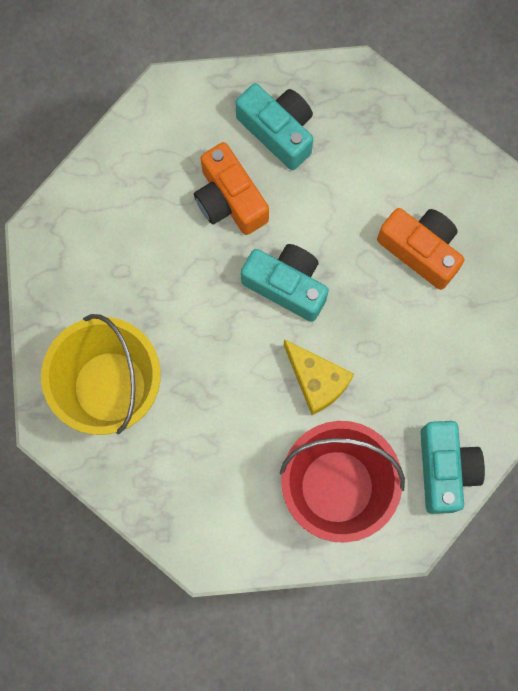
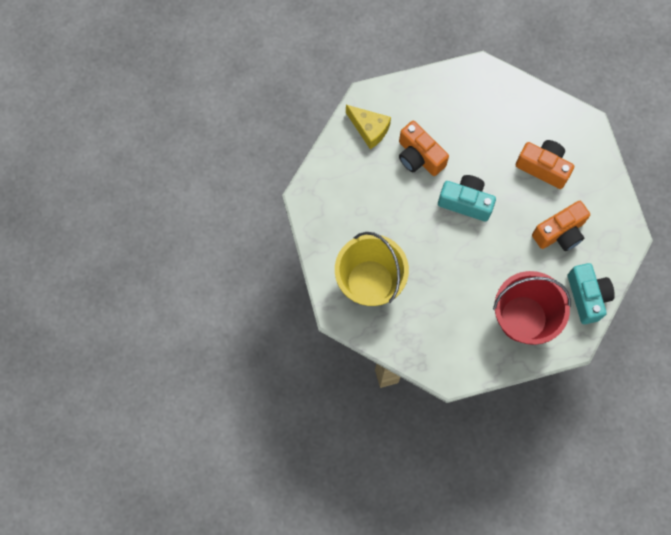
camera: 10 degrees left, 5 degrees down
turquoise camera [235,83,313,170] -> none
yellow cheese [284,339,354,415] -> yellow cheese moved to [346,105,391,149]
none -> orange camera [532,201,590,251]

